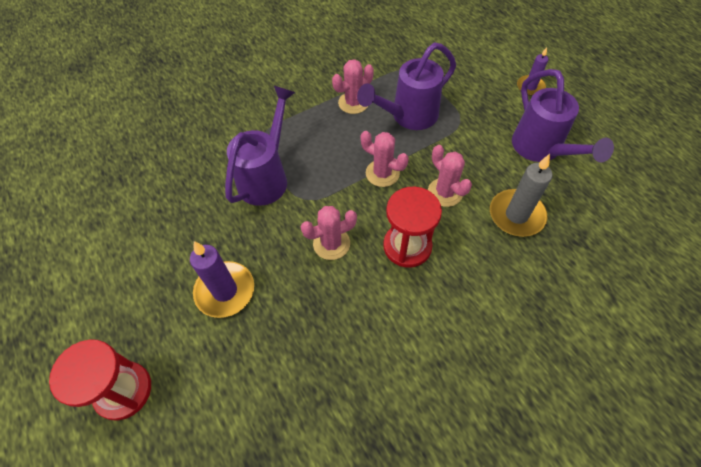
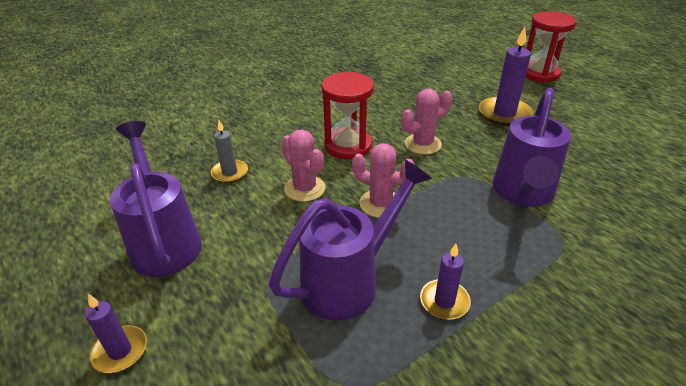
camera: 175 degrees right, 20 degrees down
pink cactus [332,59,374,114] -> purple candle [420,244,471,320]
grey candle [490,154,553,237] -> grey candle [211,120,248,183], size x0.60

